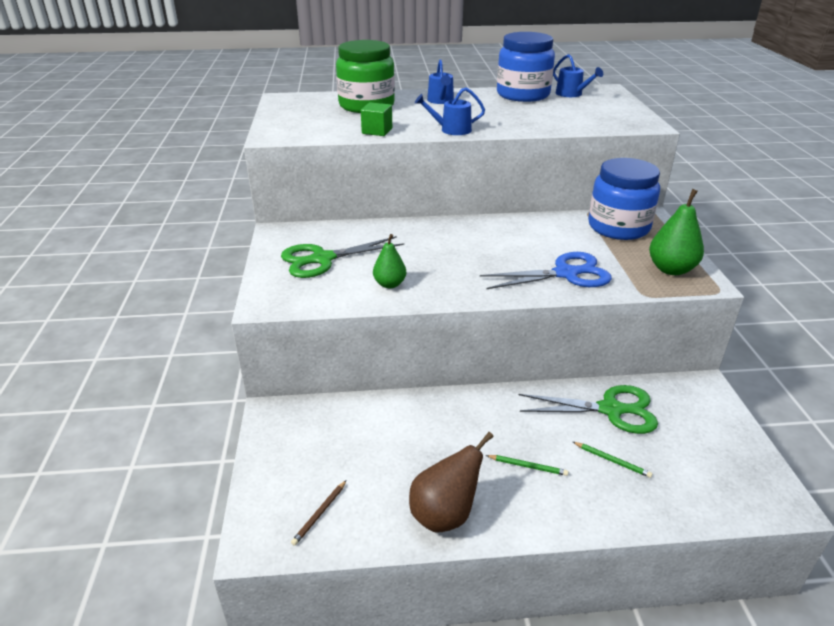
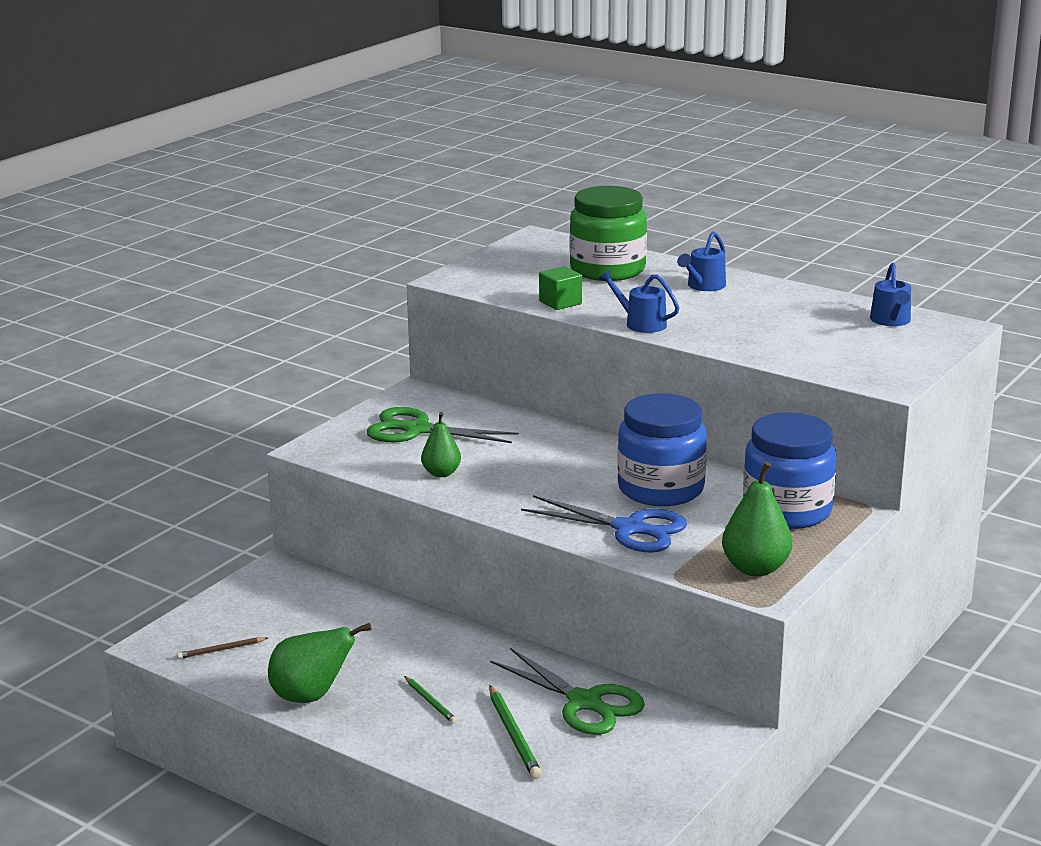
camera: 40 degrees right, 10 degrees down
brown pear [409,432,494,532] -> green pear [268,623,372,703]
blue jar [497,32,555,102] -> blue jar moved to [617,393,707,506]
green pencil [573,442,653,478] -> green pencil [489,685,542,779], size x1.63

